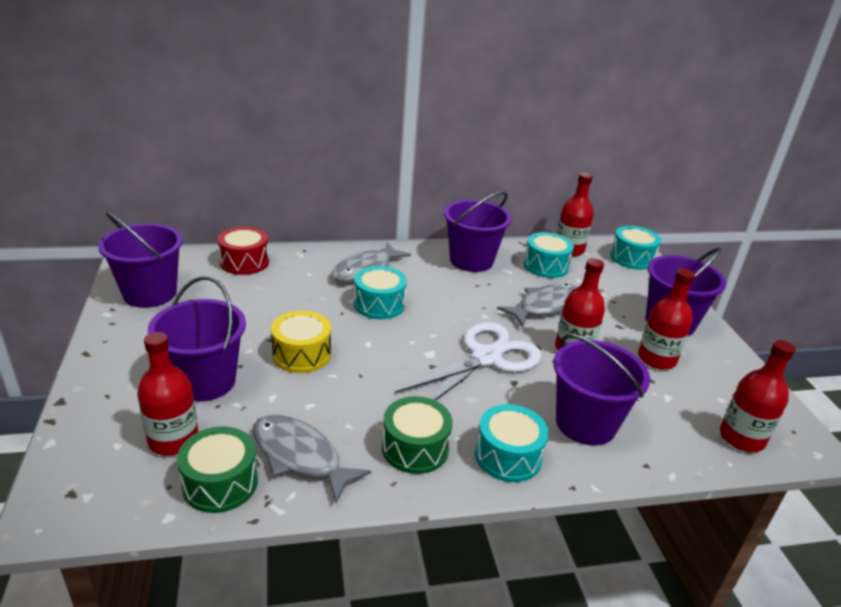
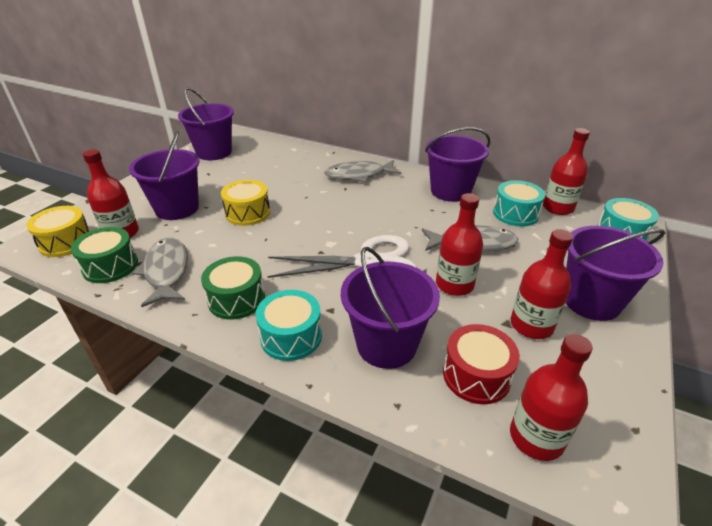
camera: 40 degrees right, 5 degrees up
red drum [218,226,269,275] -> red drum moved to [443,324,520,404]
turquoise drum [354,266,407,319] -> none
none -> yellow drum [26,206,90,257]

